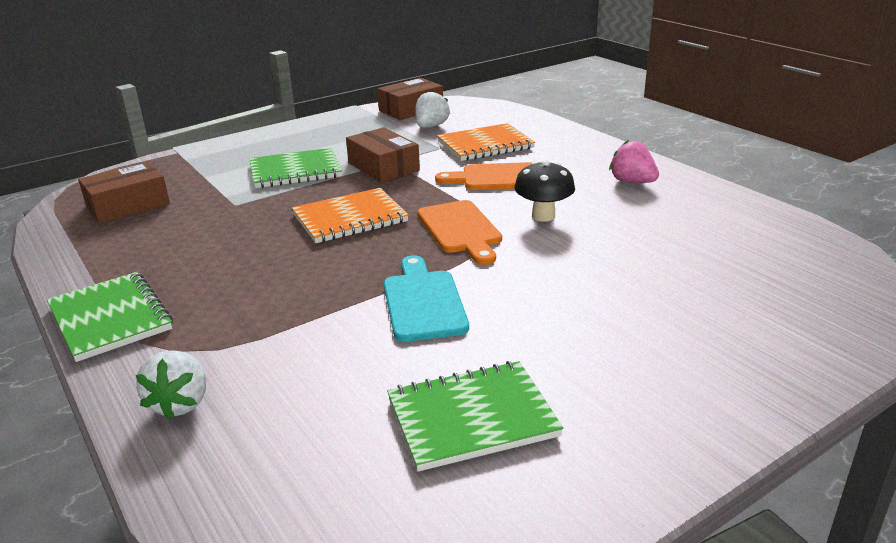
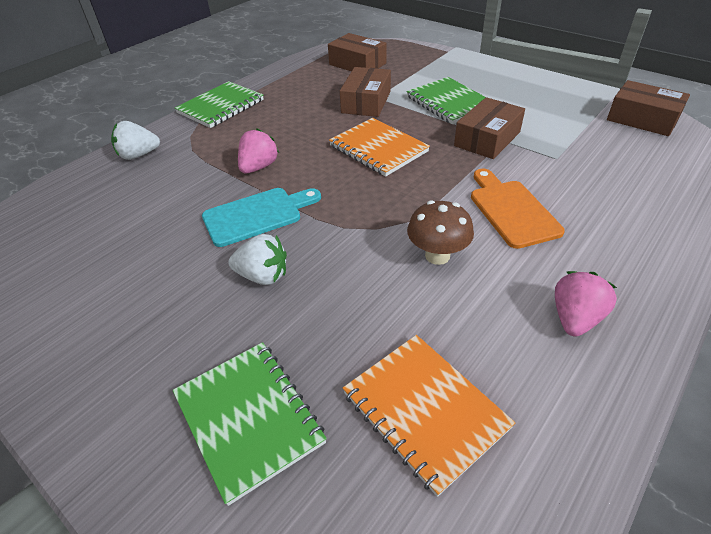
camera: 75 degrees right, 15 degrees up
green notebook [387,361,564,472] -> green notebook moved to [173,342,327,506]
white strawberry [415,90,450,128] -> white strawberry moved to [228,234,287,285]
orange cutting board [418,200,502,265] -> none
orange notebook [437,123,535,161] -> orange notebook moved to [343,335,515,497]
black mushroom [514,160,575,222] -> brown mushroom [407,200,474,265]
none -> pink strawberry [238,128,279,174]
none -> brown box [340,67,391,117]

